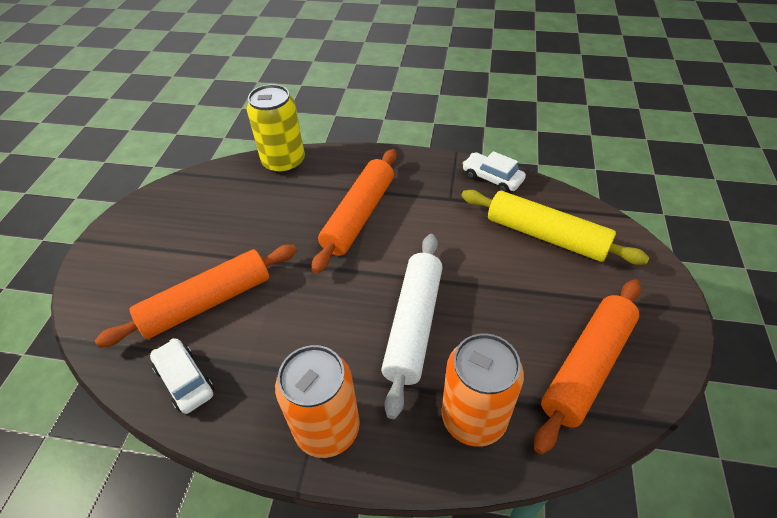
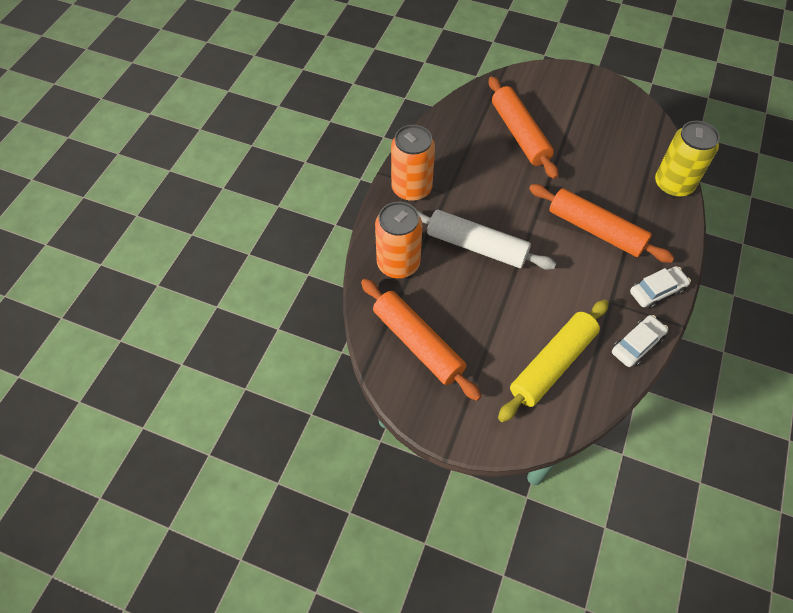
camera: 100 degrees right, 10 degrees up
white car [150,338,214,414] -> white car moved to [630,266,691,309]

